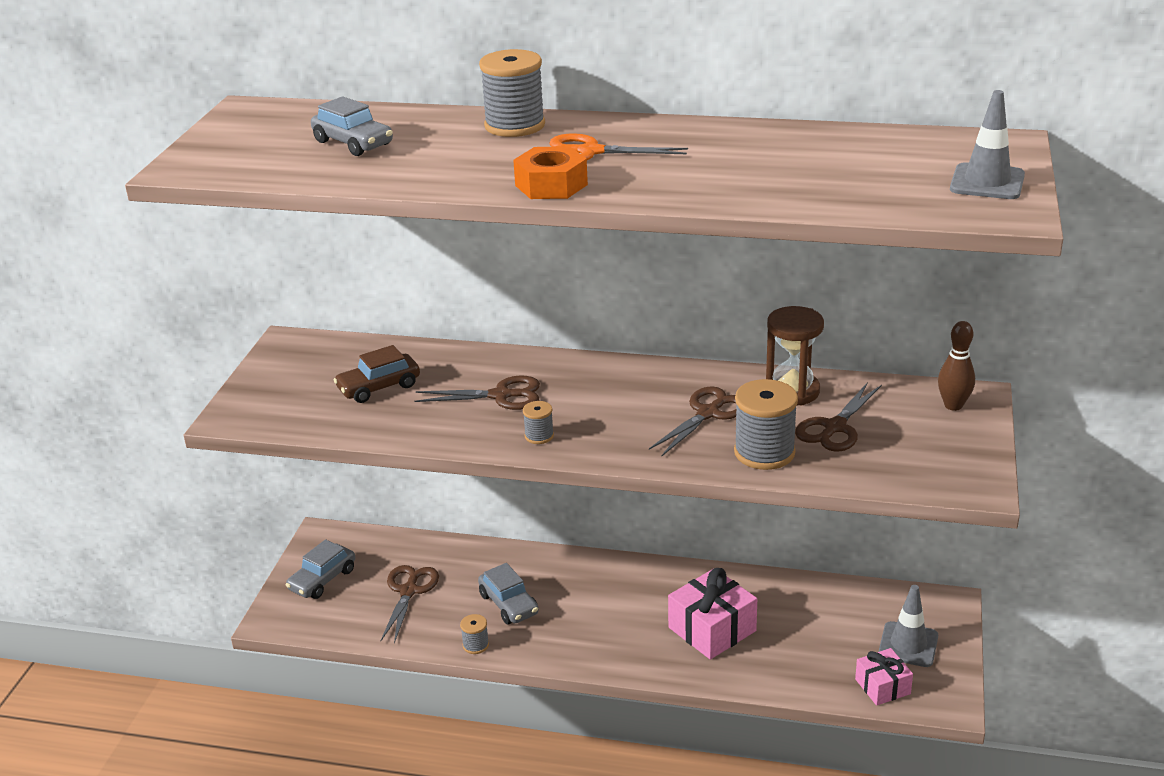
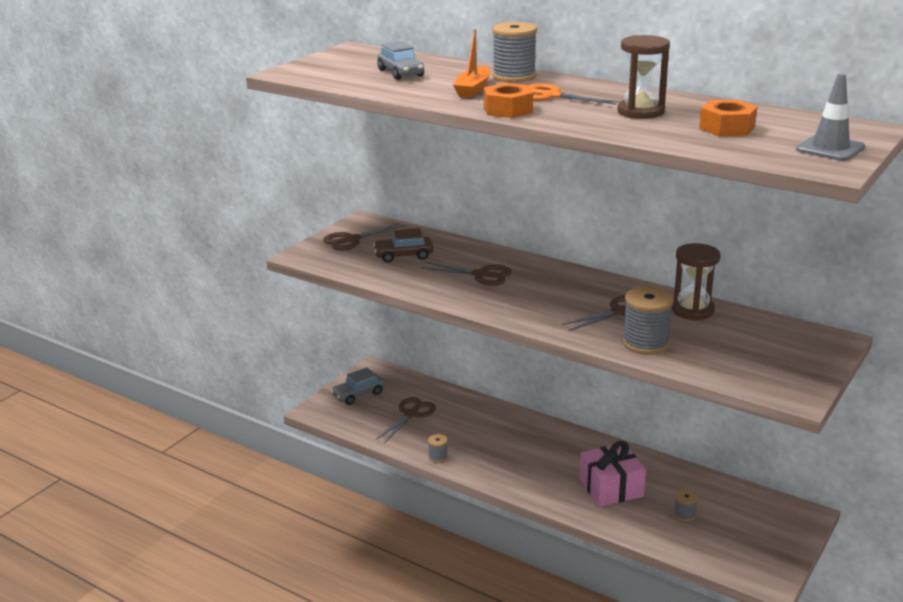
camera: 20 degrees right, 5 degrees down
grey car [478,563,539,624] -> none
grey spool [523,401,554,444] -> grey spool moved to [674,490,698,522]
brown scissors [795,382,882,452] -> brown scissors moved to [323,223,404,250]
pink gift [855,648,913,706] -> none
grey traffic cone [879,585,938,667] -> none
brown bowling pin [938,321,975,411] -> none
none -> orange boat [453,29,490,98]
none -> brown hourglass [617,35,670,119]
none -> orange nut [699,100,757,136]

